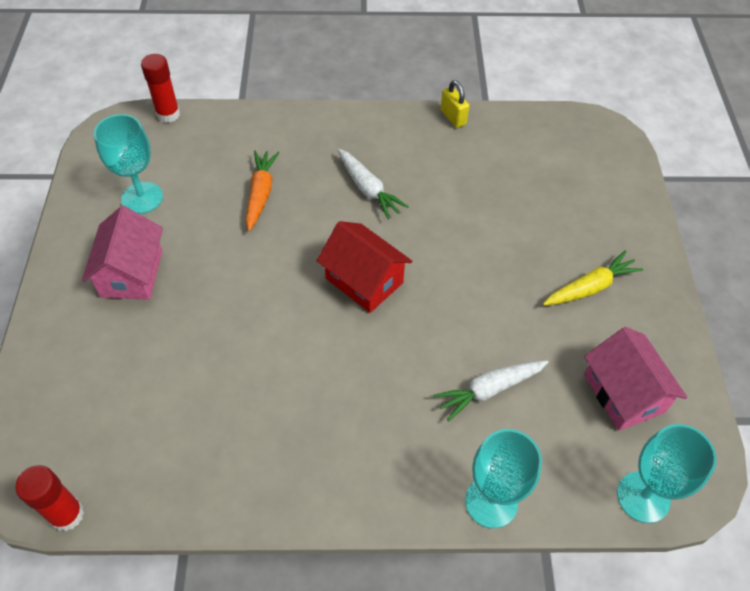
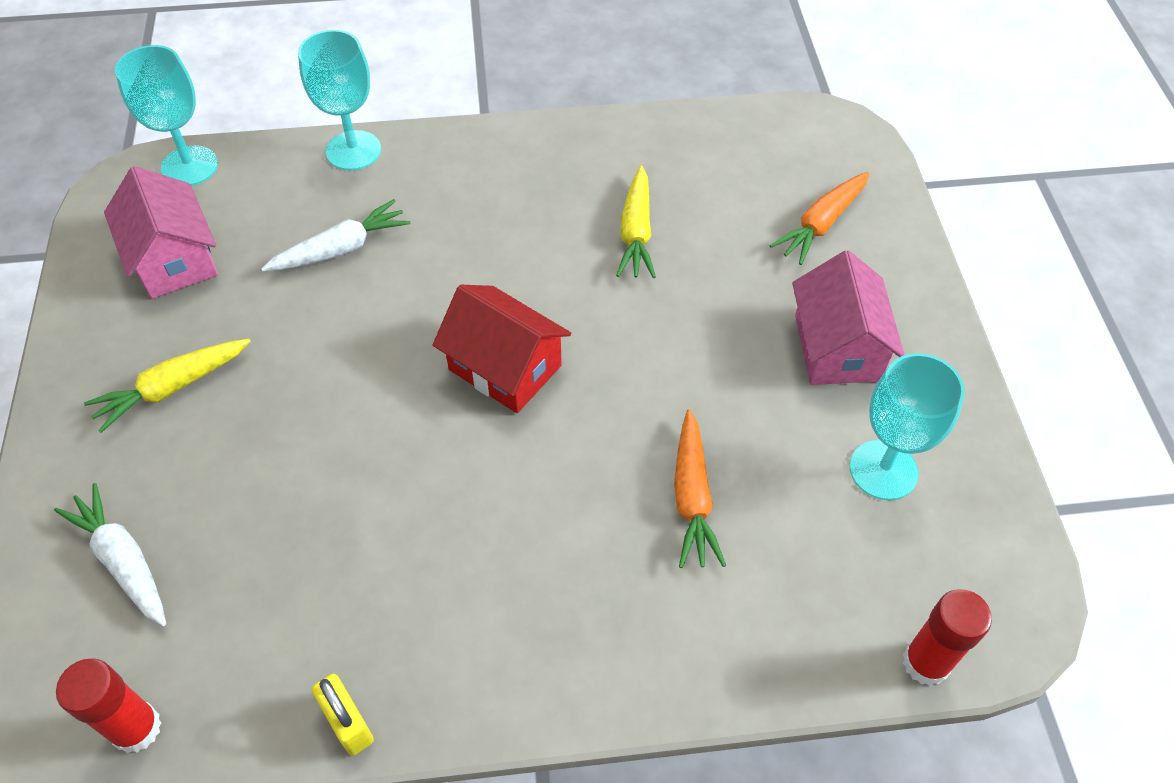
camera: 175 degrees right, 0 degrees up
red glue stick [15,465,84,531] -> red glue stick moved to [56,658,162,753]
white carrot [338,149,409,219] -> white carrot moved to [54,483,166,626]
none -> yellow carrot [616,165,656,278]
none -> orange carrot [769,172,869,265]

